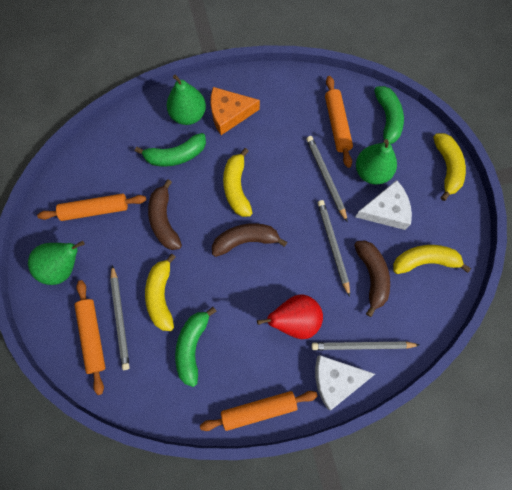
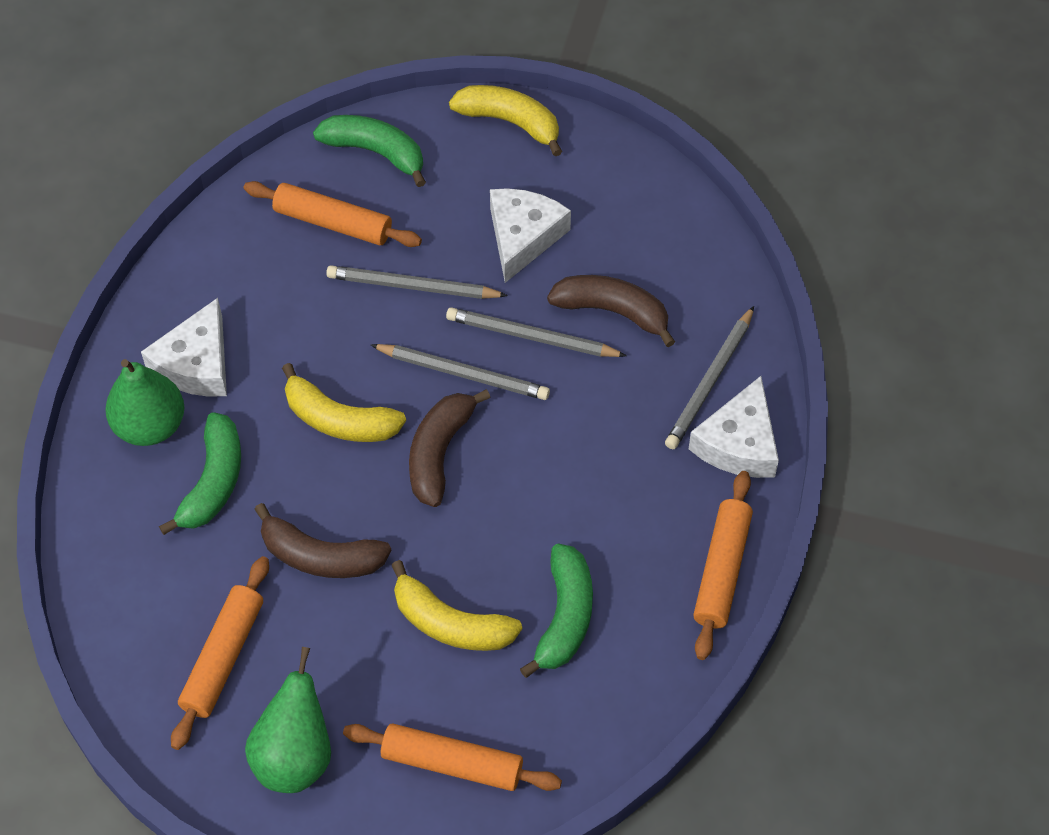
camera: 60 degrees left, 15 degrees down
grey pencil [110,265,130,370] -> grey pencil moved to [370,344,550,400]
green banana [175,307,216,387] -> green banana turned 120 degrees counterclockwise [520,544,593,678]
orange cheese [211,87,260,135] -> white cheese [141,298,227,397]
red pear [257,294,323,339] -> none
green pear [356,139,397,185] -> none
yellow banana [393,245,471,274] -> none

